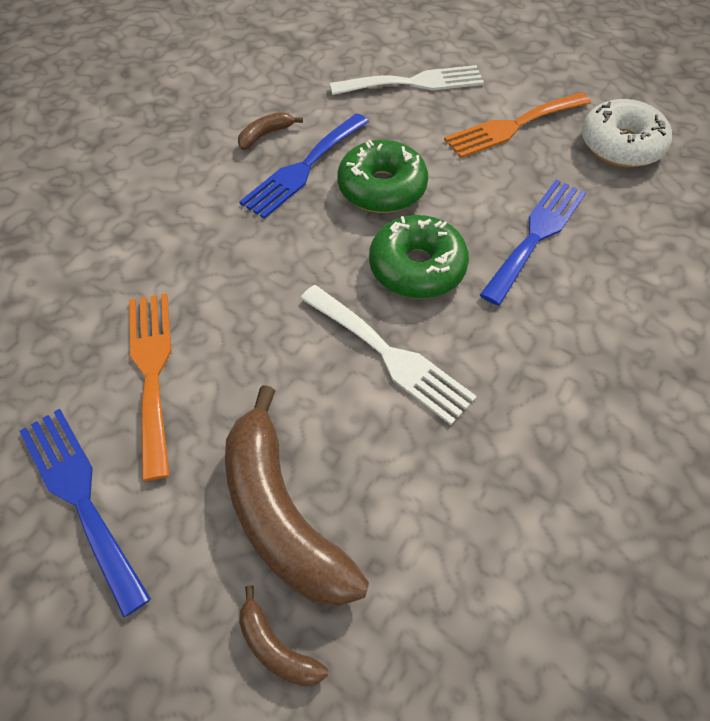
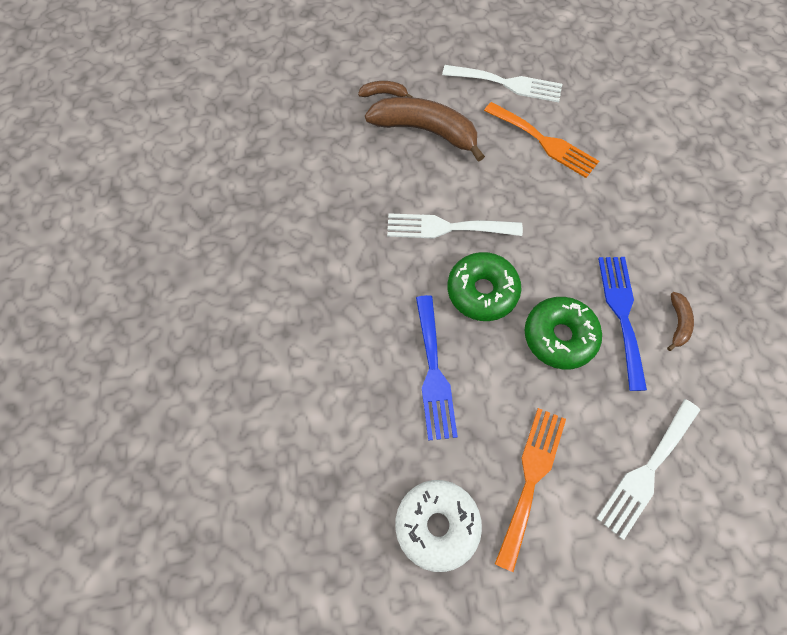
camera: 140 degrees right, 10 degrees up
blue fork [19,409,151,618] -> white fork [442,65,562,102]

